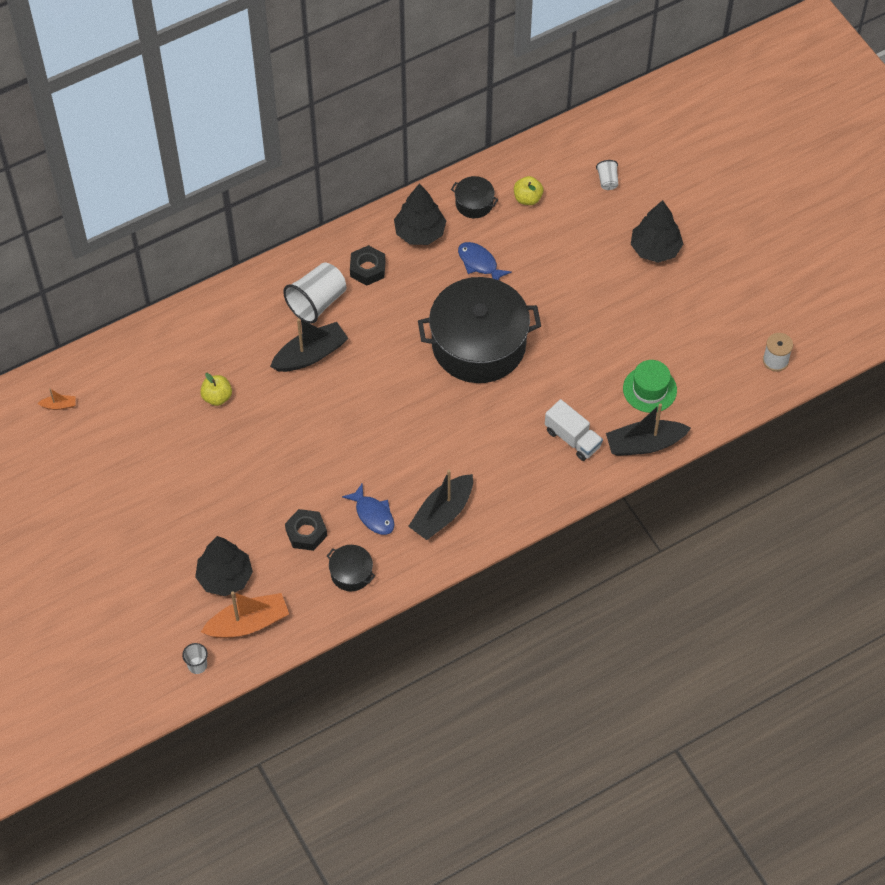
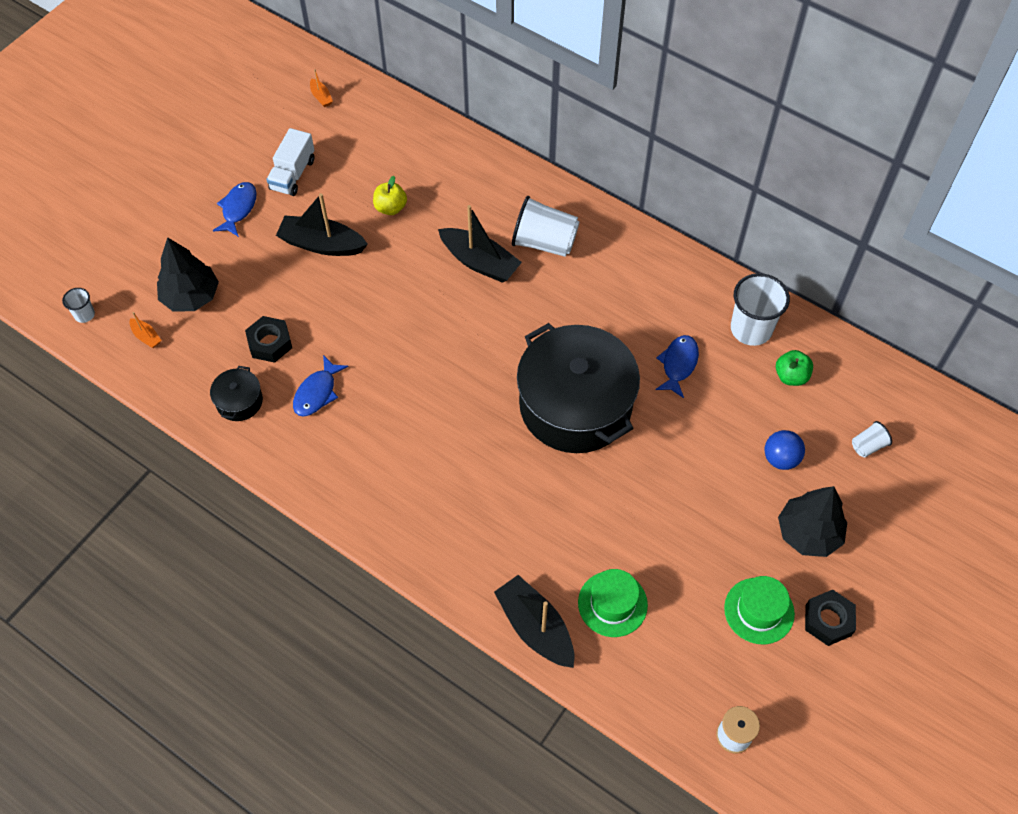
camera: 65 degrees right, 0 degrees up
orange boat [201,591,289,638] -> orange boat [130,312,162,348], size x0.45
black nut [350,245,385,286] -> black nut moved to [805,590,856,646]
black tree [394,183,446,245] -> none
black boat [408,470,473,540] -> black boat moved to [276,193,368,256]
black pot [451,176,498,218] -> white cup [731,273,790,346]
yellow apple [514,176,544,205] -> green apple [776,350,813,386]
white truck [545,399,603,461] -> white truck moved to [266,128,314,196]
none -> blue fish [213,182,257,237]
none -> green hat [724,576,795,644]
none -> blue ball [764,430,805,470]

